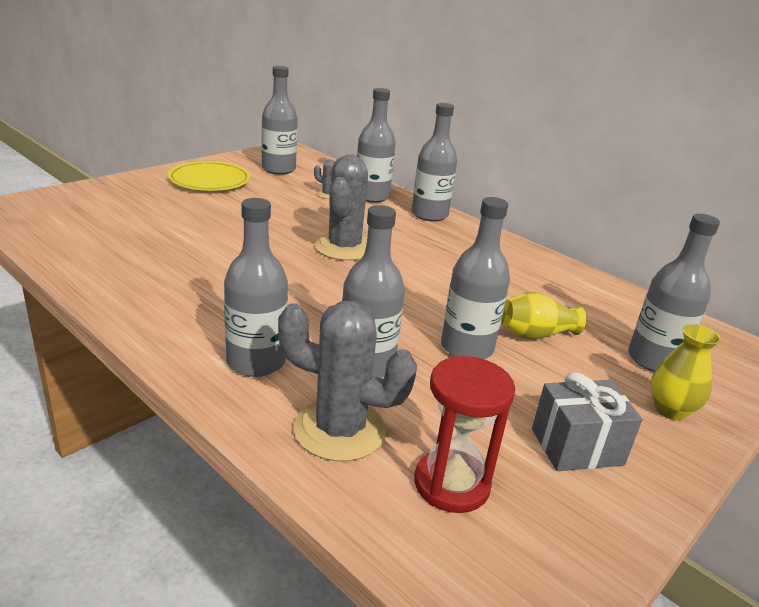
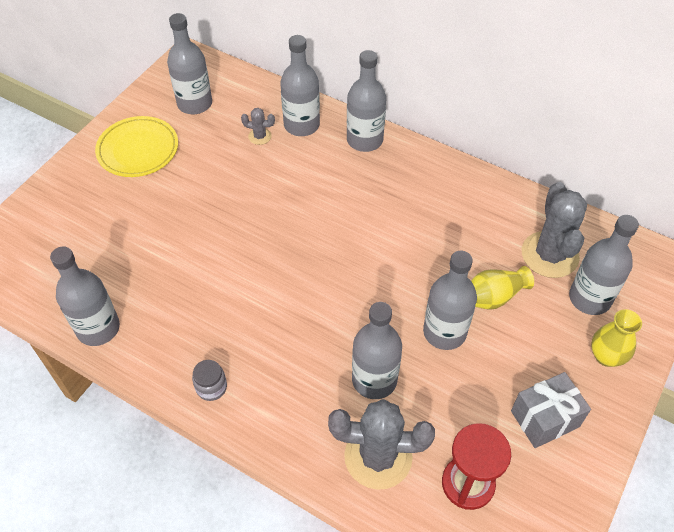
camera: 10 degrees left, 25 degrees up
grey bottle [224,198,288,377] -> grey bottle moved to [50,246,120,346]
grey cactus [314,155,368,261] -> grey cactus moved to [522,182,587,278]
none -> grey jar [192,360,227,401]

